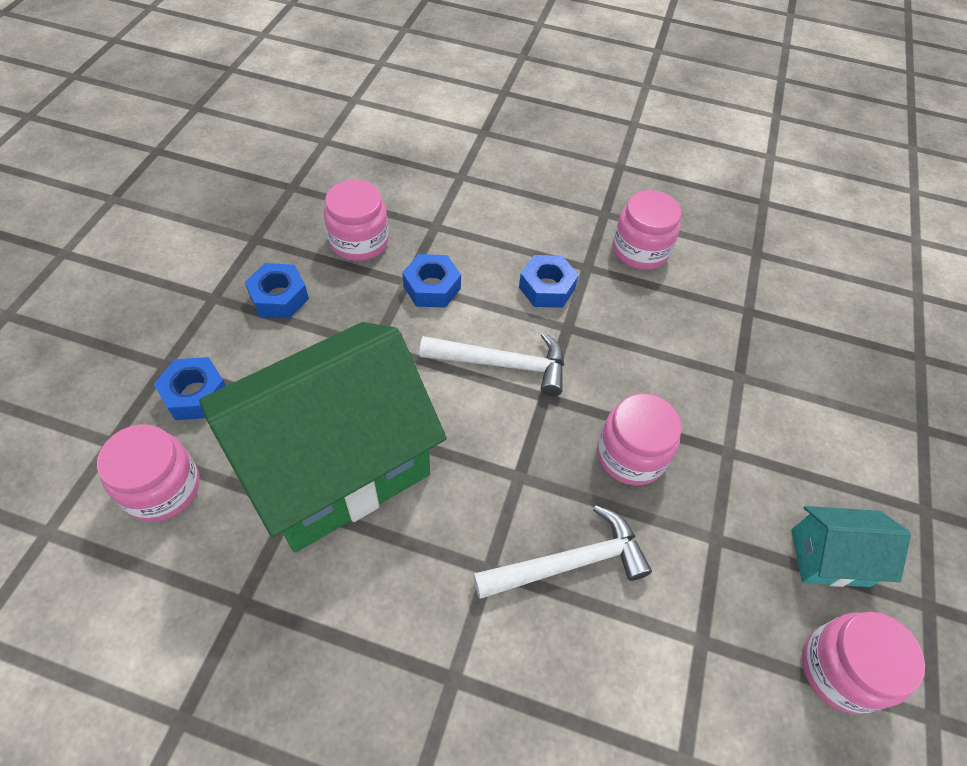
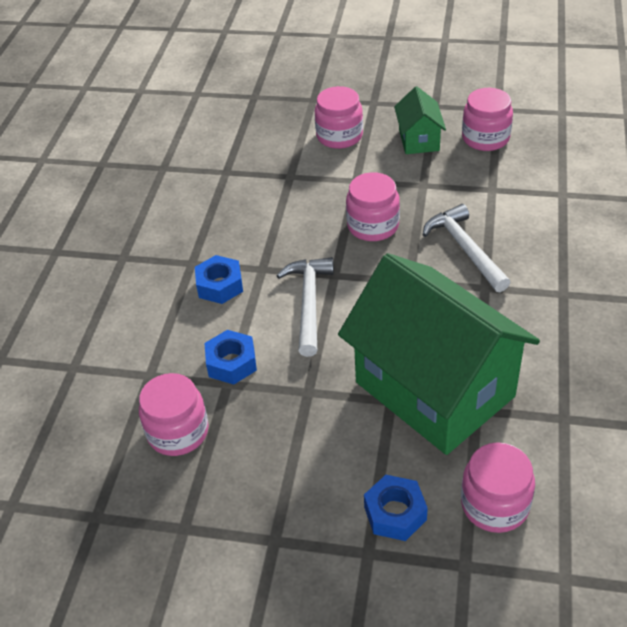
camera: 90 degrees left, 10 degrees down
blue nut [245,263,309,318] -> none
pink jar [613,190,682,270] -> pink jar moved to [315,86,363,149]
turquoise house [791,506,911,587] -> green house [394,86,446,154]

